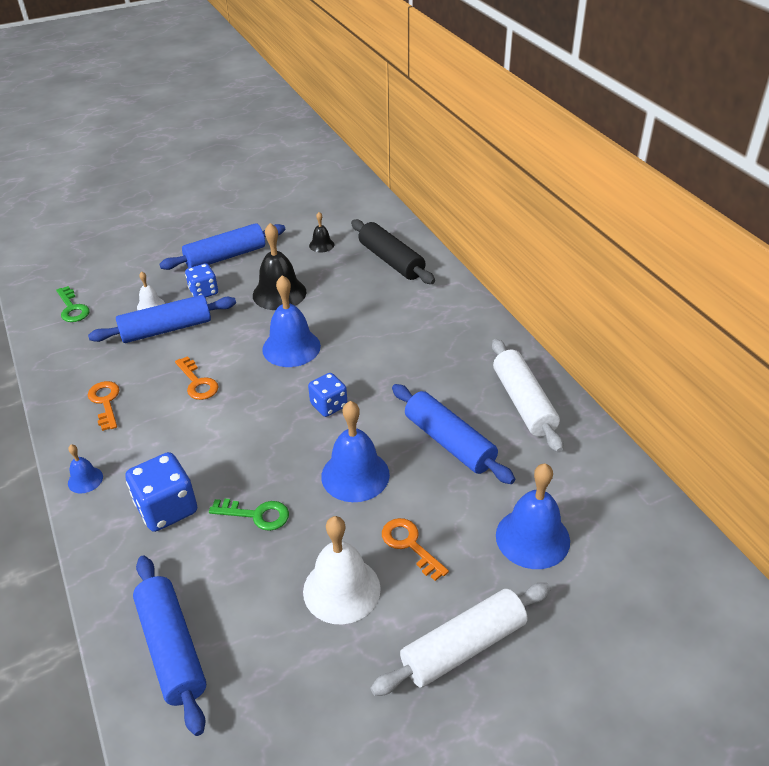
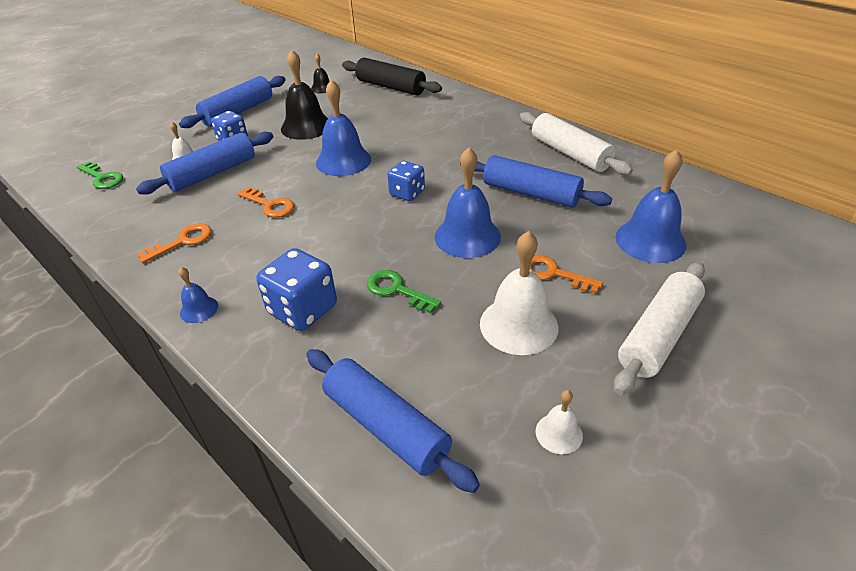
camera: 20 degrees left, 0 degrees up
orange key [88,381,120,431] -> orange key turned 90 degrees clockwise [137,223,211,263]
green key [209,499,289,531] -> green key turned 135 degrees counterclockwise [367,270,441,313]
none -> white bell [536,390,583,454]

